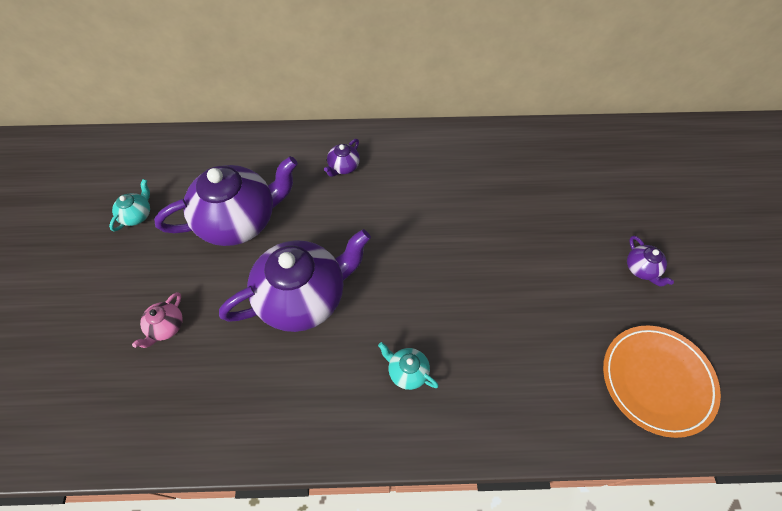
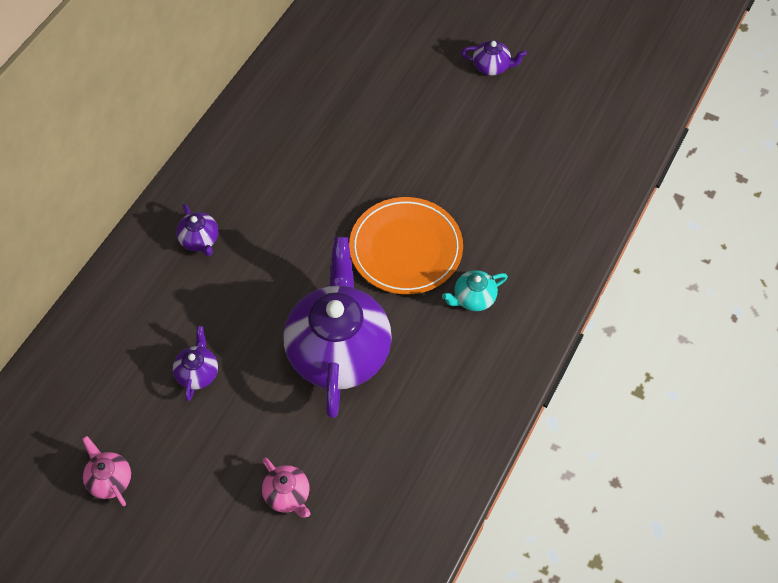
camera: 60 degrees left, 0 degrees up
turquoise teapot [109,179,150,231] -> pink teapot [82,436,131,506]
purple teapot [154,156,298,246] -> purple teapot [173,326,218,401], size x0.42
orange plate [603,325,721,438] -> orange plate moved to [349,197,463,294]

